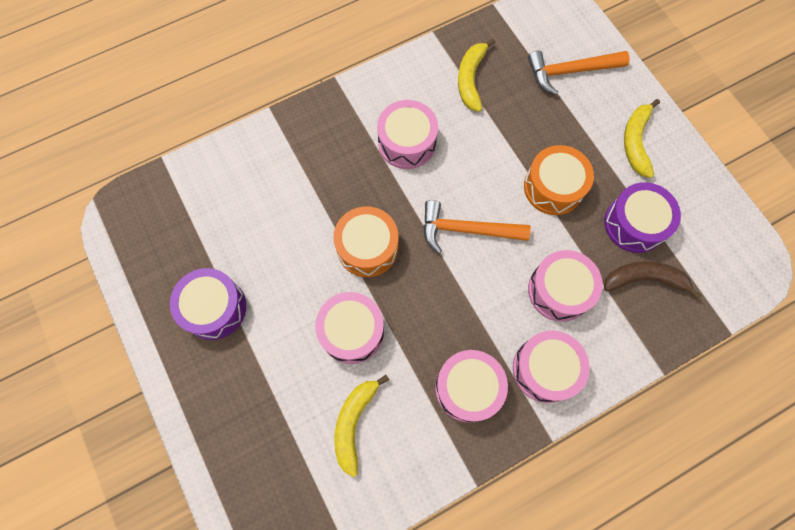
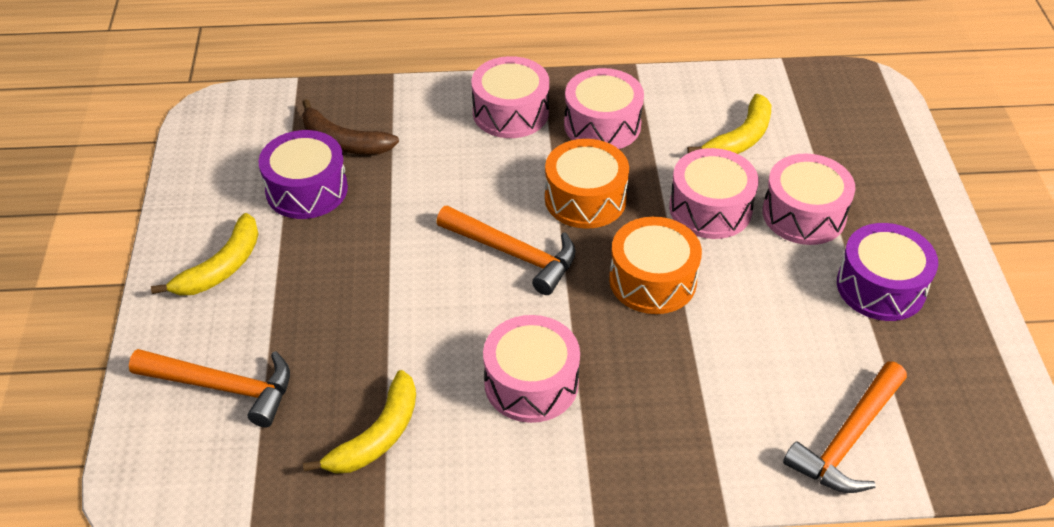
camera: 155 degrees left, 25 degrees down
orange drum [524,145,594,215] -> orange drum moved to [545,139,629,229]
pink drum [528,250,603,322] -> pink drum moved to [762,154,855,245]
none -> orange hammer [783,361,907,493]

